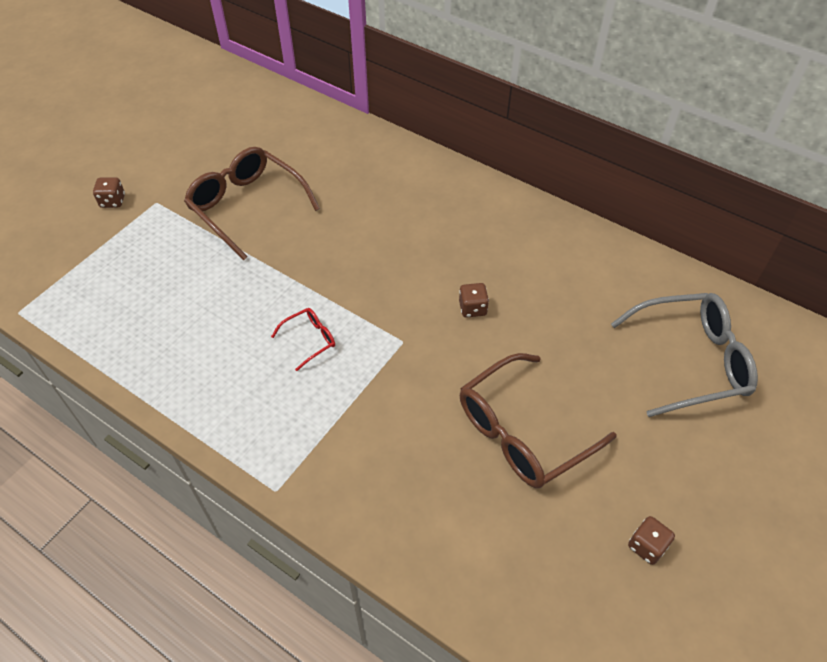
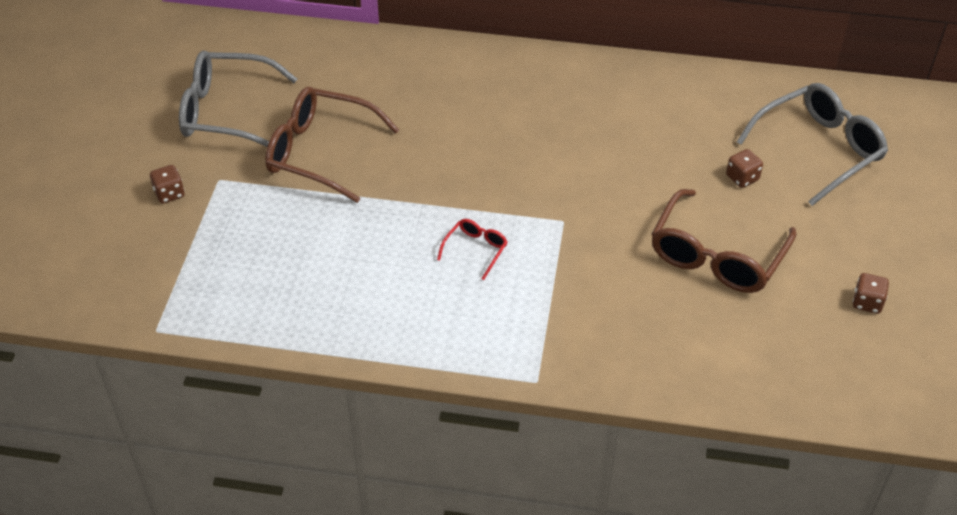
camera: 25 degrees left, 5 degrees down
brown dice [459,283,489,318] -> brown dice moved to [726,149,763,188]
none -> grey glasses [179,51,297,147]

